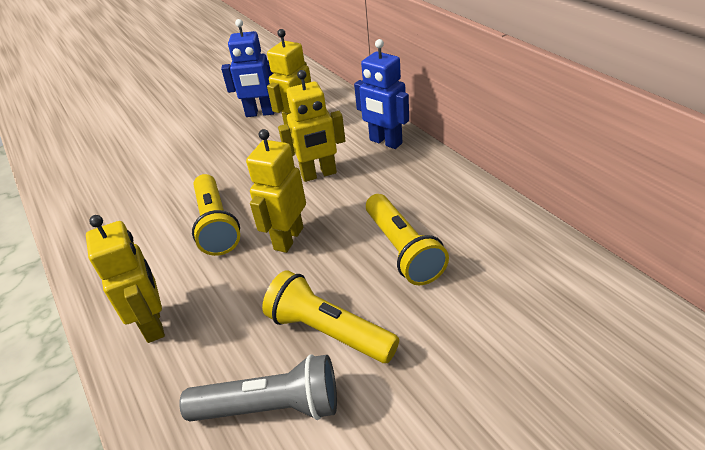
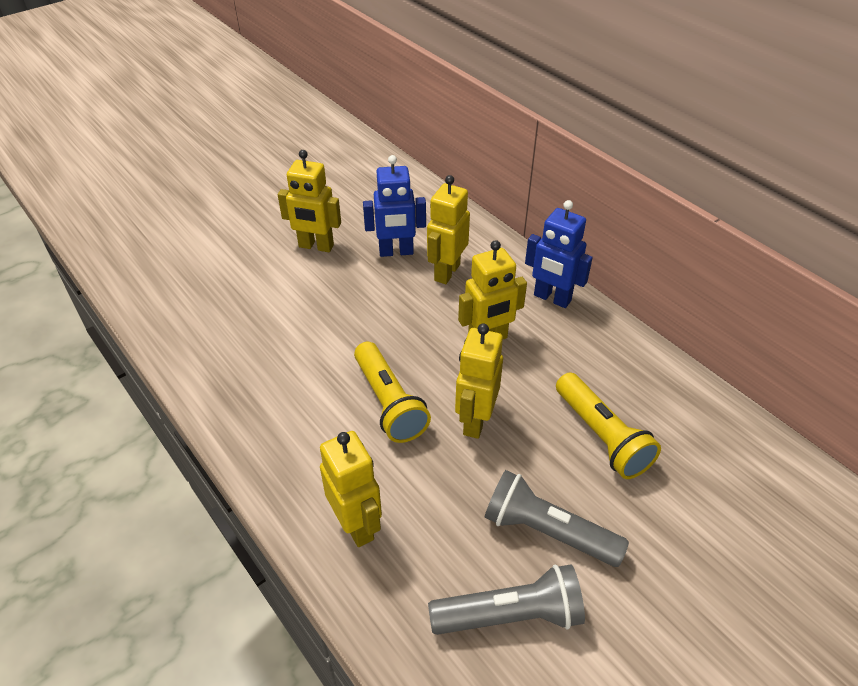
camera: 10 degrees left, 5 degrees up
yellow flashlight [262,270,399,363] -> grey flashlight [485,470,629,567]
none -> yellow robot [278,150,341,252]

